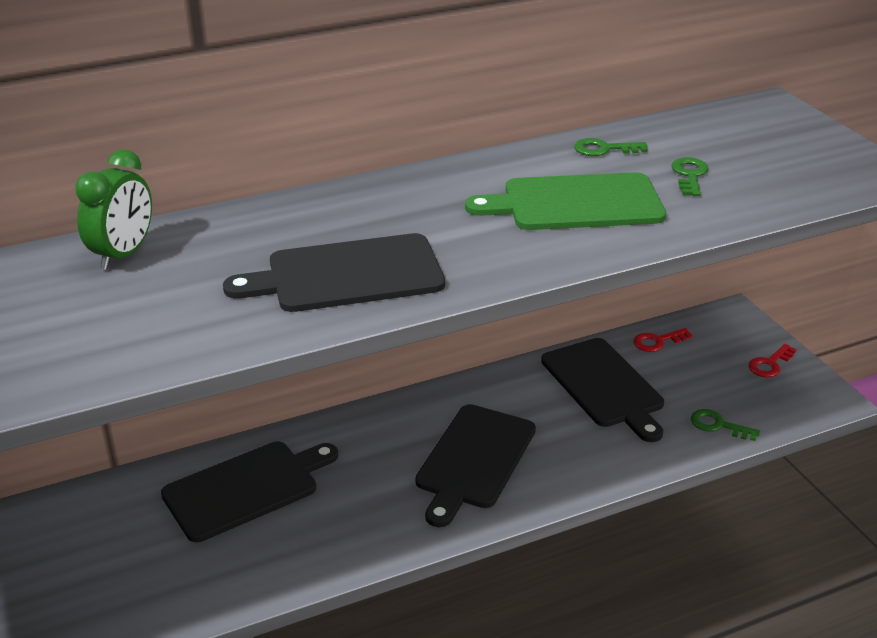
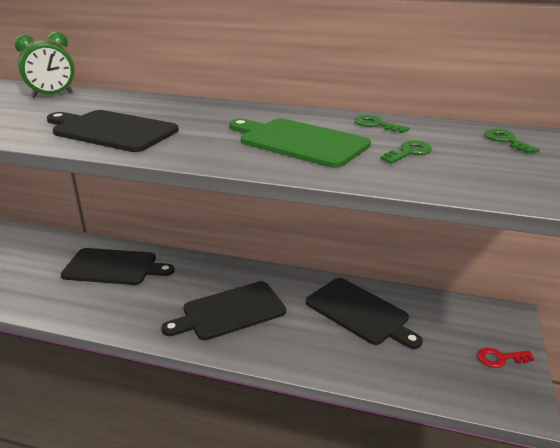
camera: 40 degrees right, 5 degrees down
black cutting board [541,338,664,442] -> black cutting board turned 60 degrees counterclockwise [306,278,423,349]
red key [633,328,692,352] -> none
green key [691,409,760,441] -> green key moved to [484,129,540,154]

